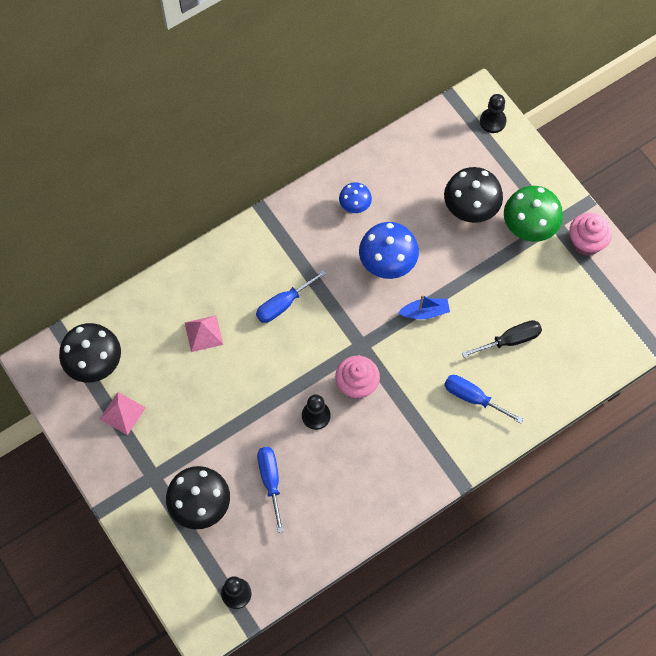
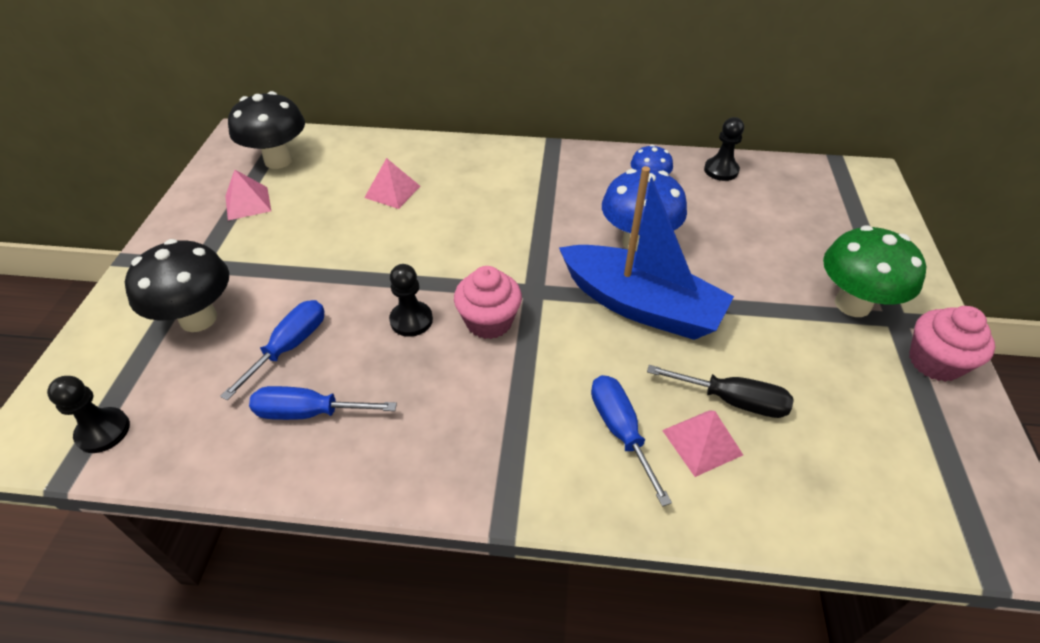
camera: 40 degrees right, 20 degrees down
blue screwdriver [256,270,327,323] -> blue screwdriver moved to [249,386,397,420]
blue boat [398,295,450,319] -> blue boat [559,166,734,340], size x2.29
black mushroom [444,167,503,223] -> none
black pawn [480,94,507,133] -> black pawn moved to [704,117,744,181]
none -> pink pyramid [662,410,743,477]

